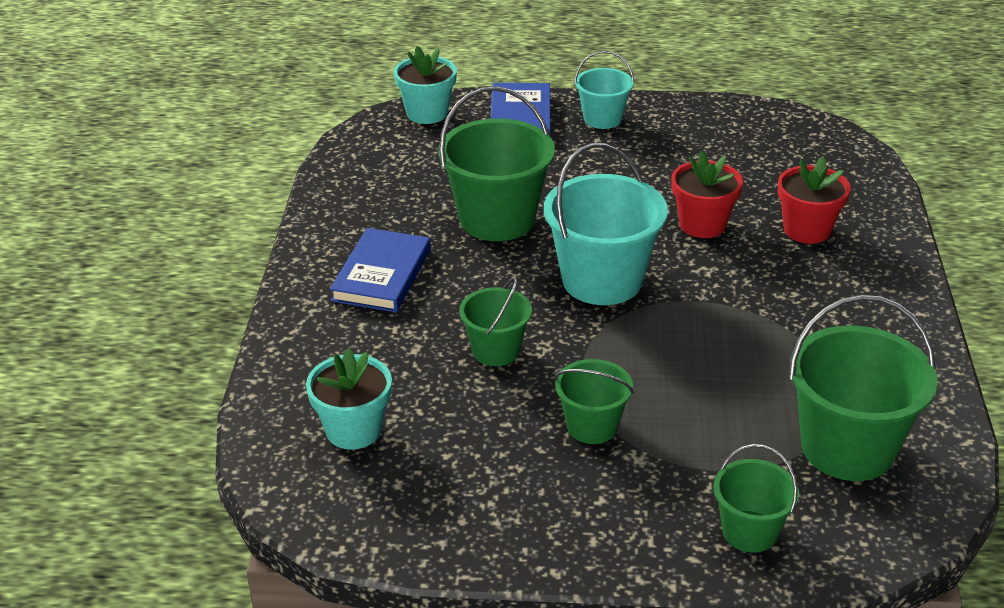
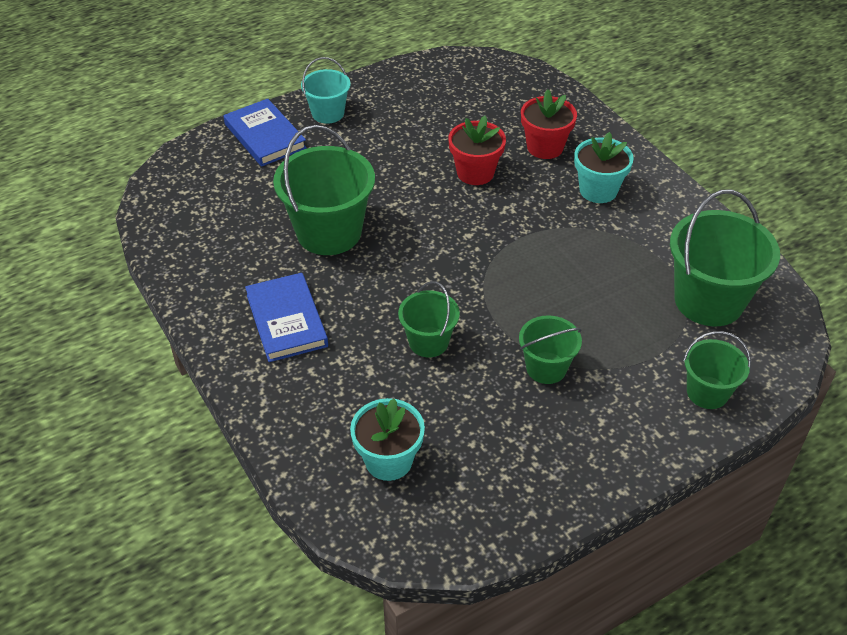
camera: 35 degrees left, 10 degrees up
turquoise flower pot [394,46,457,124] -> turquoise flower pot moved to [574,132,634,203]
turquoise bucket [544,143,668,305] -> none

